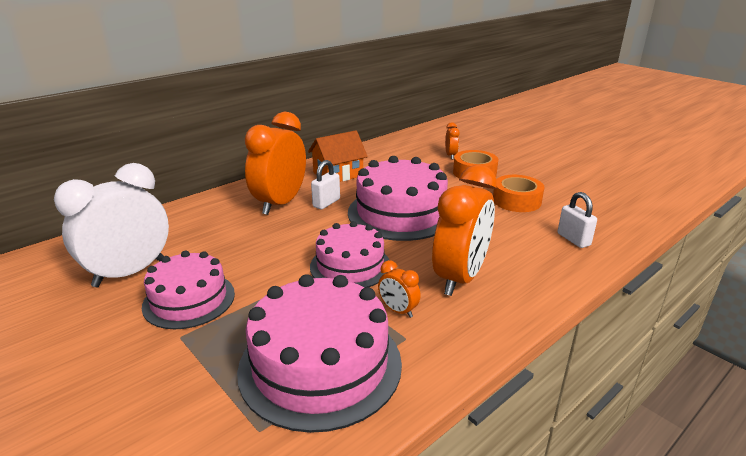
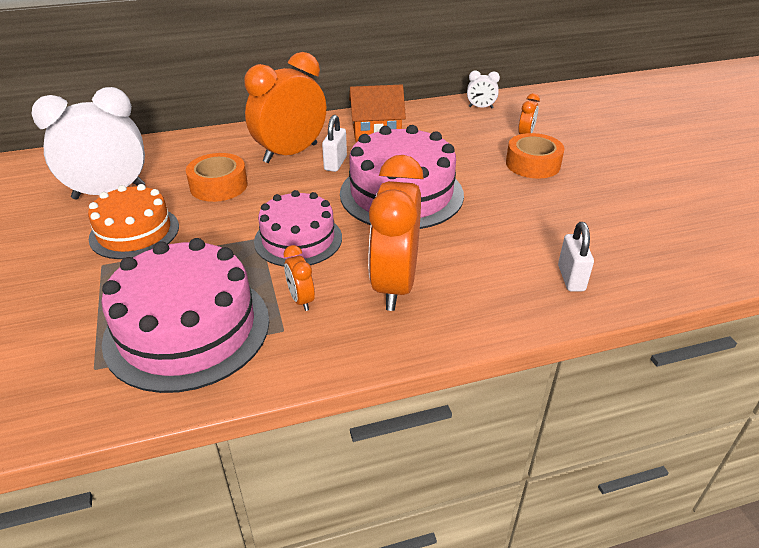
camera: 25 degrees right, 10 degrees up
pink cake [142,251,235,329] -> orange cake [88,184,179,259]
white padlock [311,160,340,209] -> white padlock turned 45 degrees counterclockwise [322,115,347,172]
orange clock [432,165,497,296] -> orange clock turned 135 degrees clockwise [368,155,424,311]
orange tape [493,175,545,212] -> orange tape moved to [186,153,248,202]
none -> white clock [467,71,500,108]

